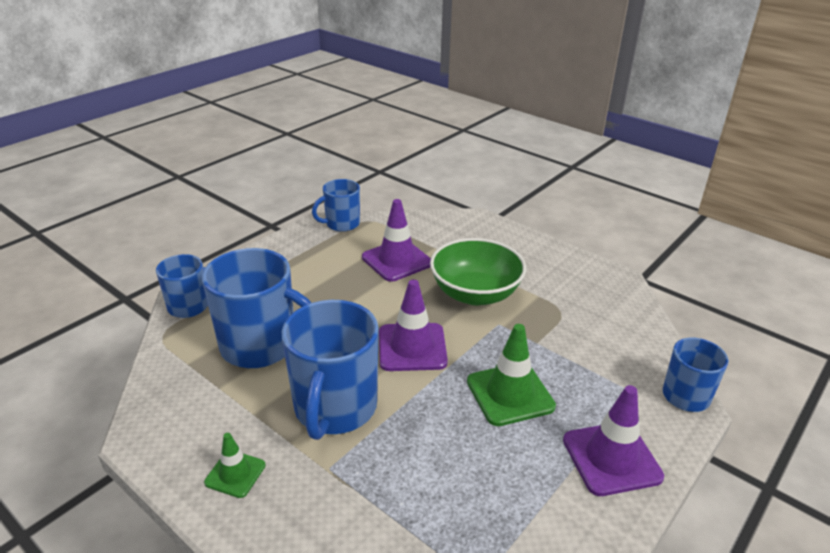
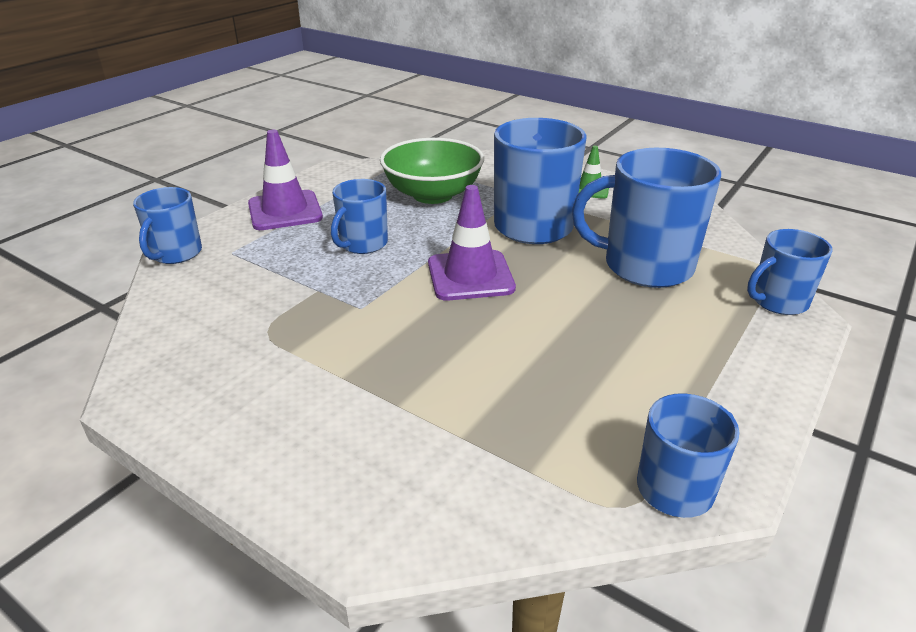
camera: 175 degrees right, 0 degrees up
purple traffic cone [362,199,431,282] -> none
green bowl [430,238,526,305] -> green bowl moved to [380,138,484,204]
green traffic cone [467,324,556,426] -> blue mug [331,179,388,254]

